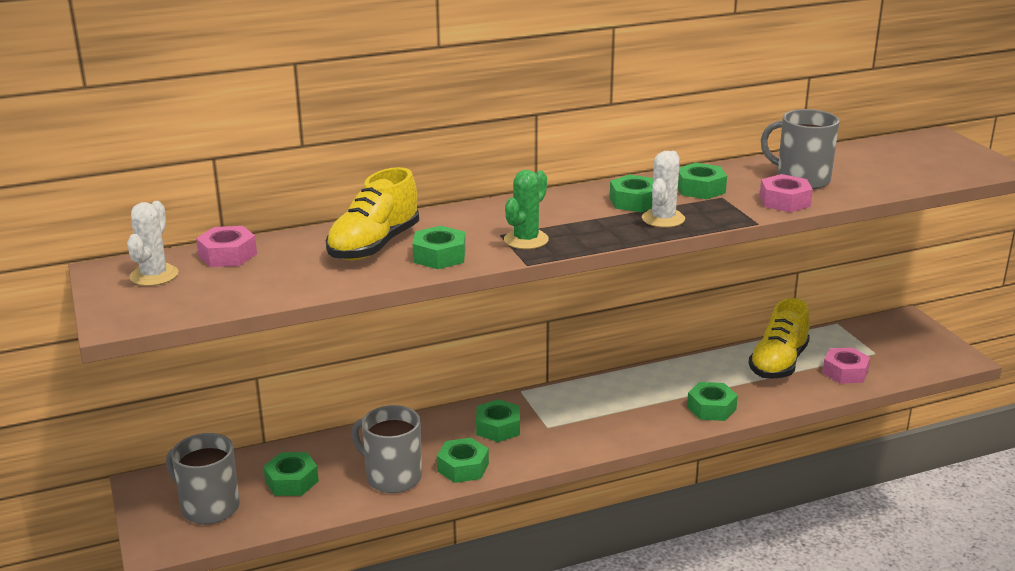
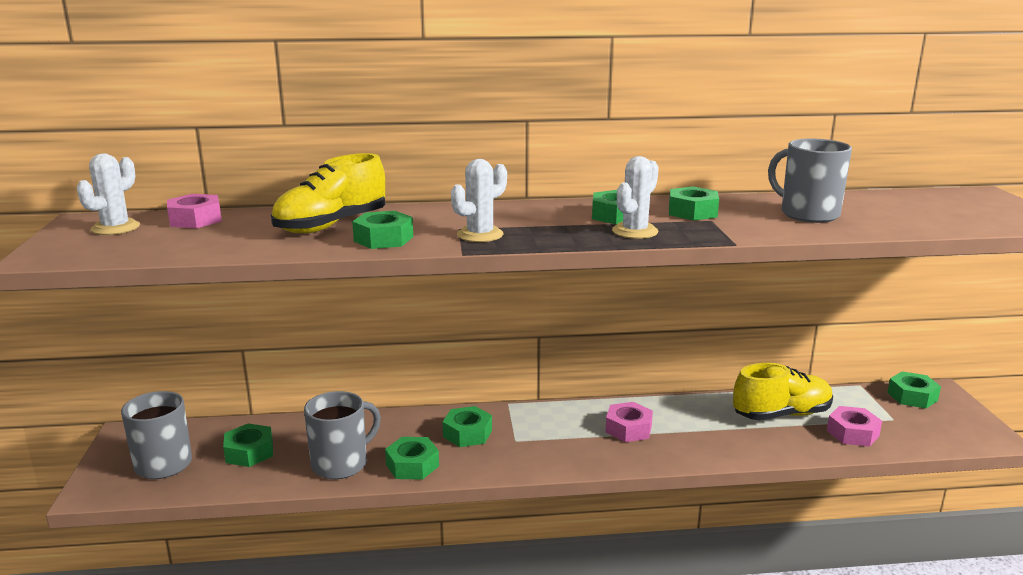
camera: 15 degrees right, 5 degrees down
grey mug [352,405,422,493] -> grey mug turned 90 degrees clockwise [304,391,381,479]
green cactus [504,170,549,249] -> white cactus [451,159,507,242]
green nut [687,382,738,421] -> green nut moved to [887,371,941,408]
yellow shoe [749,298,810,379] -> yellow shoe turned 150 degrees counterclockwise [733,363,833,420]
pink nut [760,174,813,212] -> pink nut moved to [605,402,653,442]

